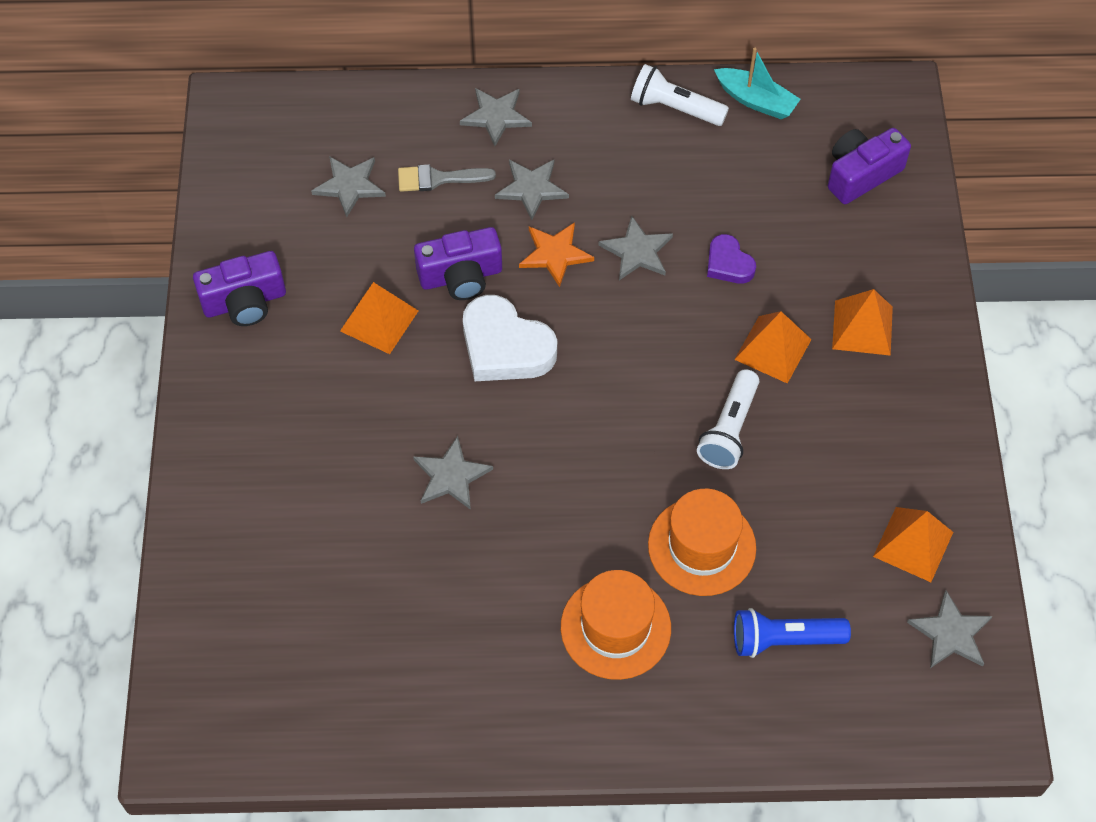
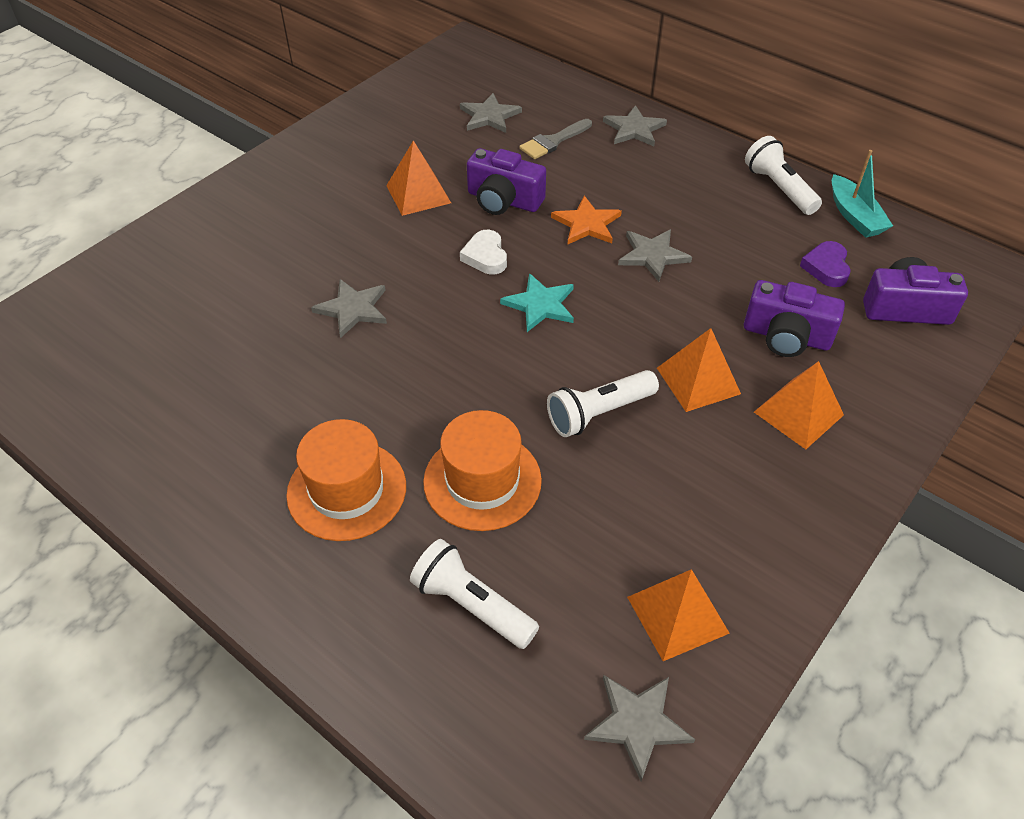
camera: 40 degrees right, 10 degrees down
purple camera [193,251,286,326] -> purple camera moved to [744,280,845,357]
grey brush [398,164,496,192] -> grey brush turned 75 degrees counterclockwise [519,119,592,159]
white heart [463,295,557,381] -> white heart [460,230,507,274], size x0.56
grey star [495,160,569,220] -> none
purple heart [707,234,756,284] -> purple heart moved to [800,241,851,287]
blue flashlight [734,608,851,658] -> white flashlight [410,539,539,649]
none -> turquoise star [500,273,574,332]

